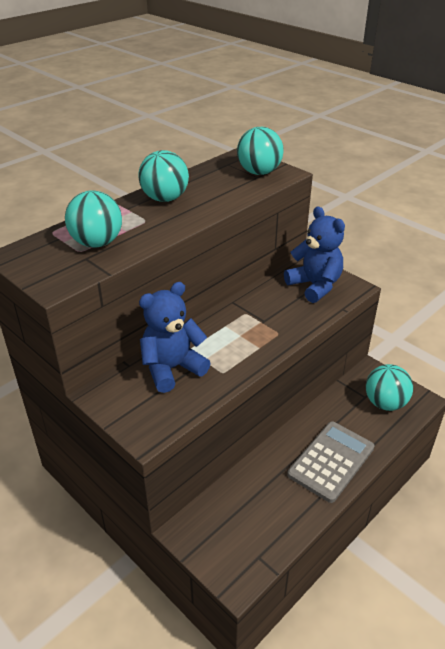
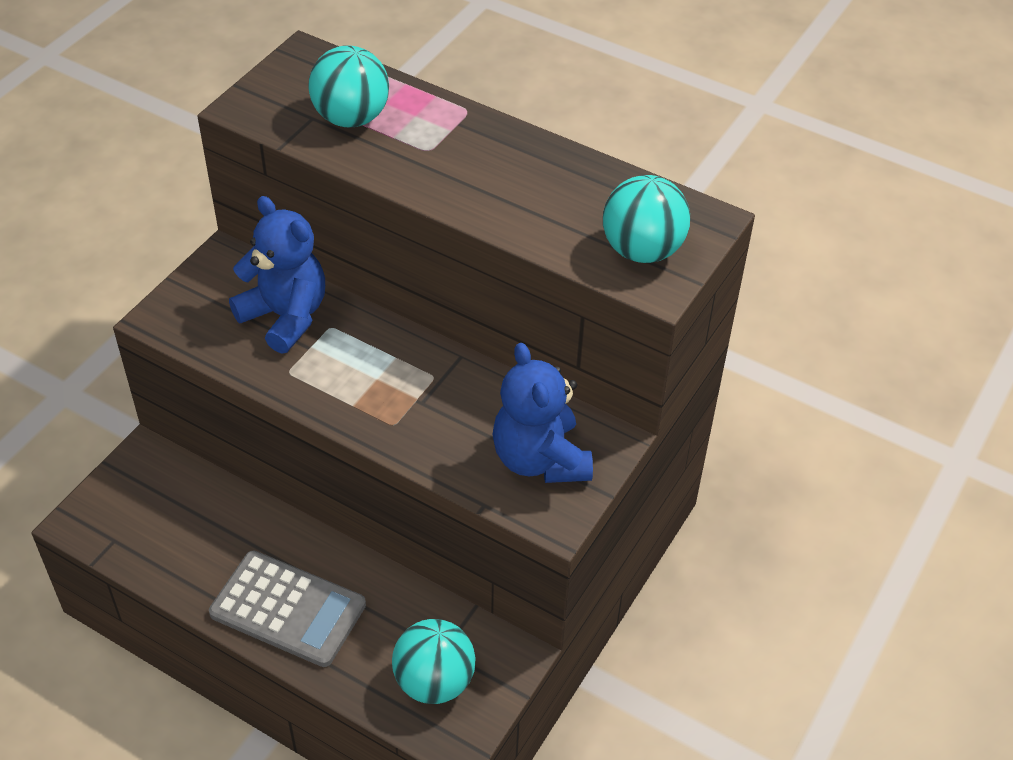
camera: 75 degrees right, 10 degrees up
turquoise ball [138,150,189,202] -> none
blue teddy bear [284,206,345,303] -> blue teddy bear turned 120 degrees clockwise [493,343,593,483]

